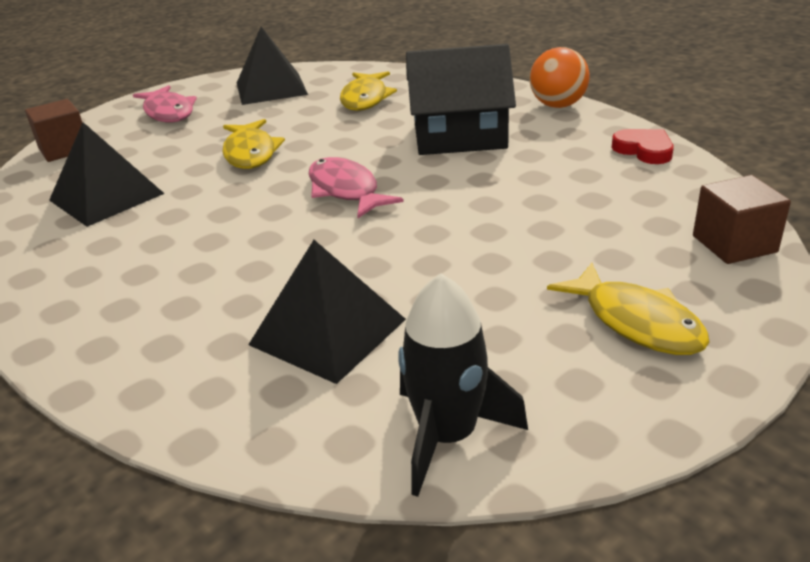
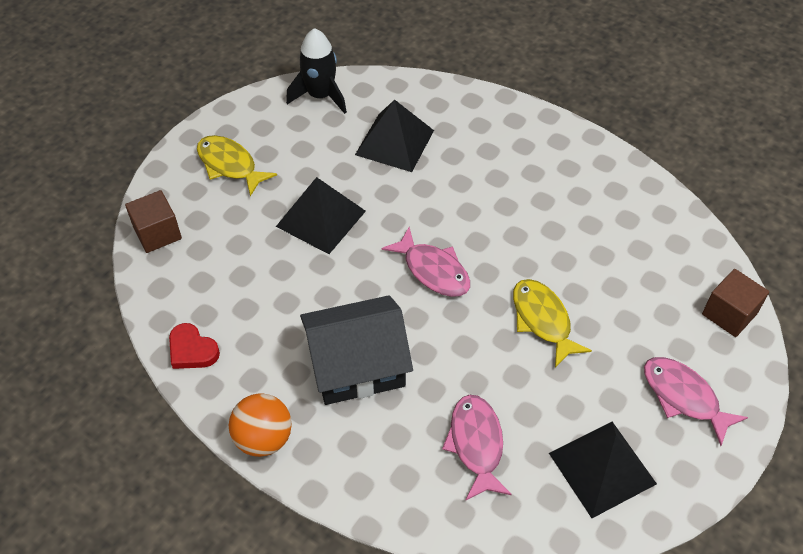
camera: 165 degrees right, 20 degrees up
black pyramid [49,122,165,227] -> black pyramid moved to [276,177,366,254]
yellow fish [340,71,397,111] -> pink fish [442,395,512,501]

